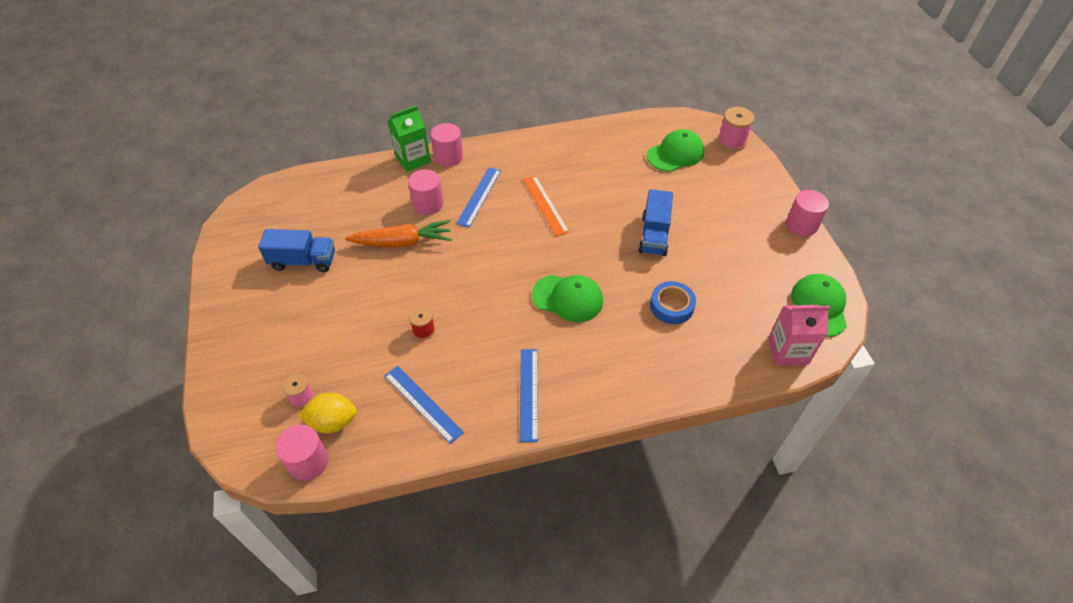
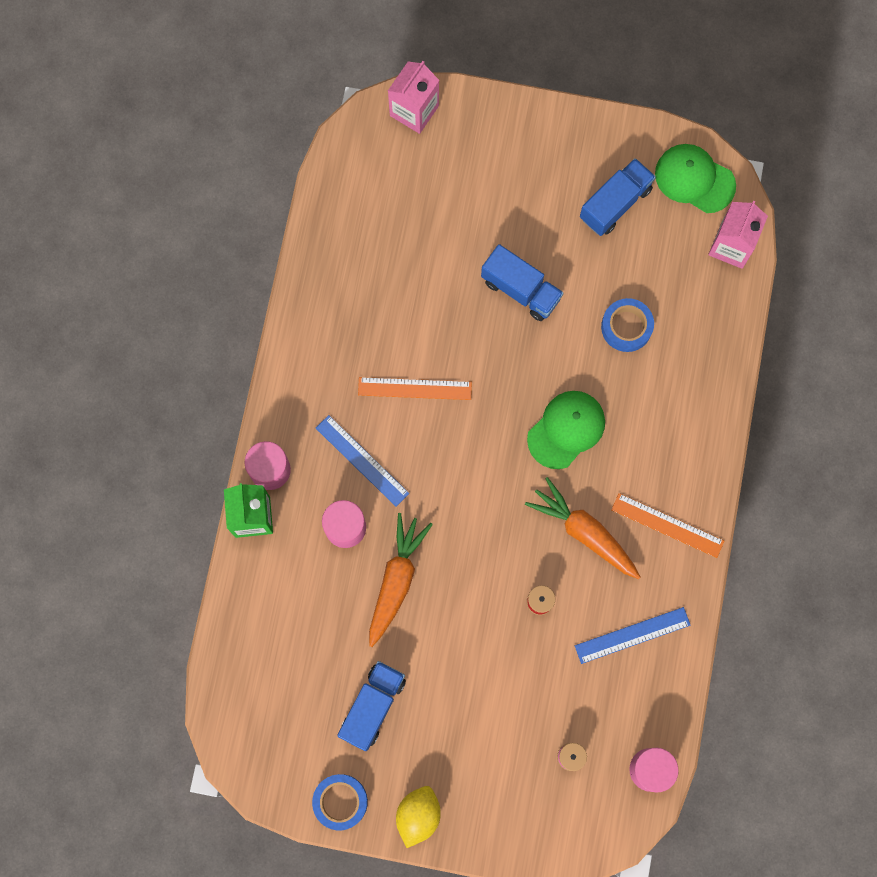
camera: 65 degrees left, 25 degrees up
yellow lemon [298,393,357,433] -> yellow lemon moved to [396,786,441,848]
blue ruler [520,349,538,442] -> orange ruler [611,493,724,558]
green cap [647,129,704,172] -> none
pink spool [718,107,754,151] -> pink carton [388,61,439,134]
pink cylinder [786,190,829,236] -> none
none -> blue tape [312,774,368,830]
none -> orange carrot [525,477,640,579]
none -> blue truck [580,158,656,236]

